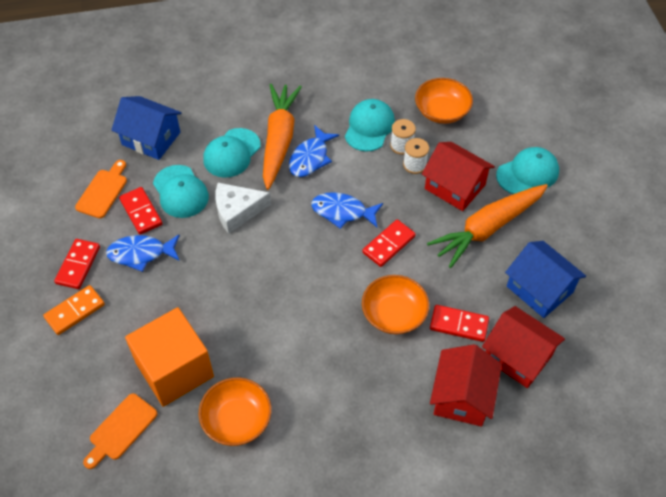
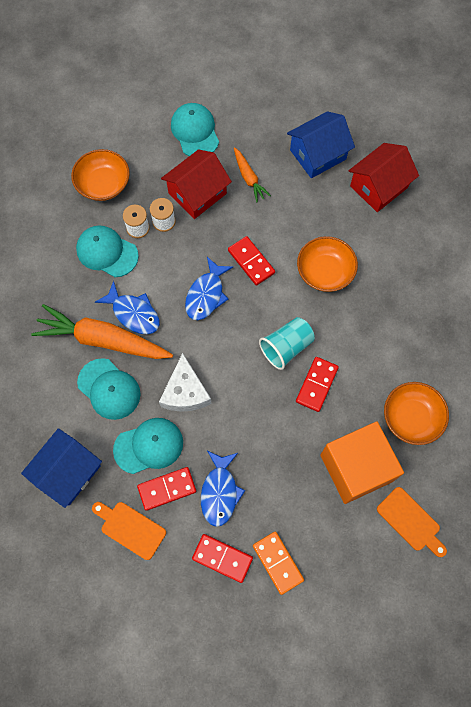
camera: 80 degrees left, 15 degrees up
orange carrot [427,184,548,268] -> orange carrot [234,147,271,202], size x0.50
red domino [430,305,489,342] -> red domino moved to [296,357,339,412]
red house [430,344,502,427] -> none
none -> turquoise cup [259,317,315,370]

